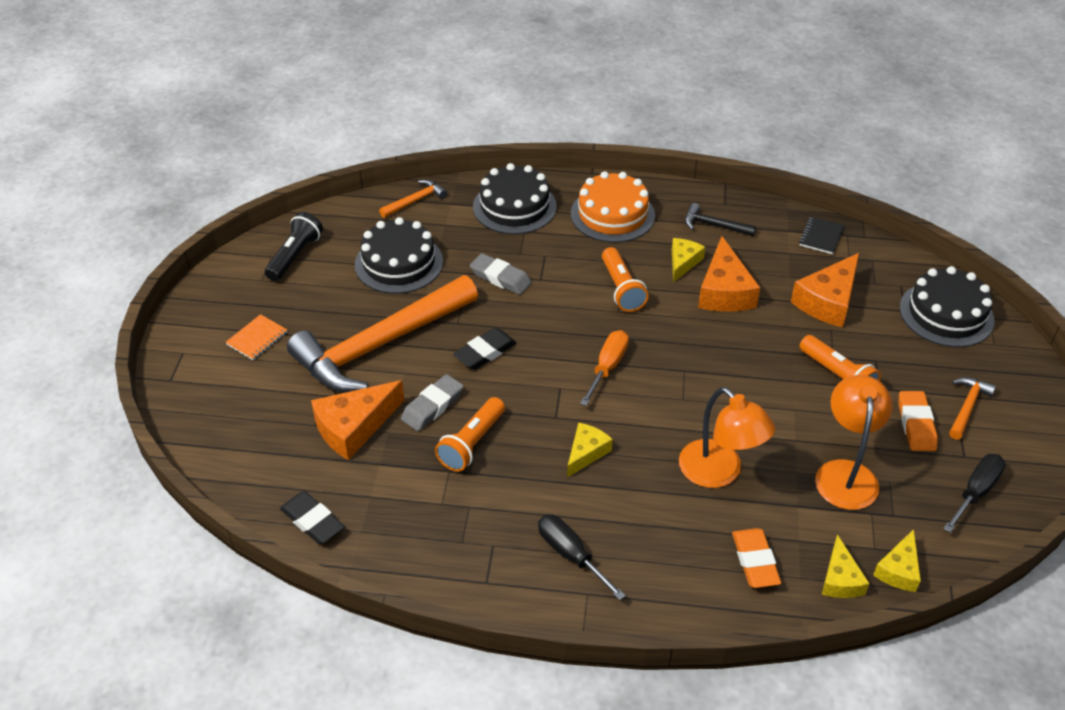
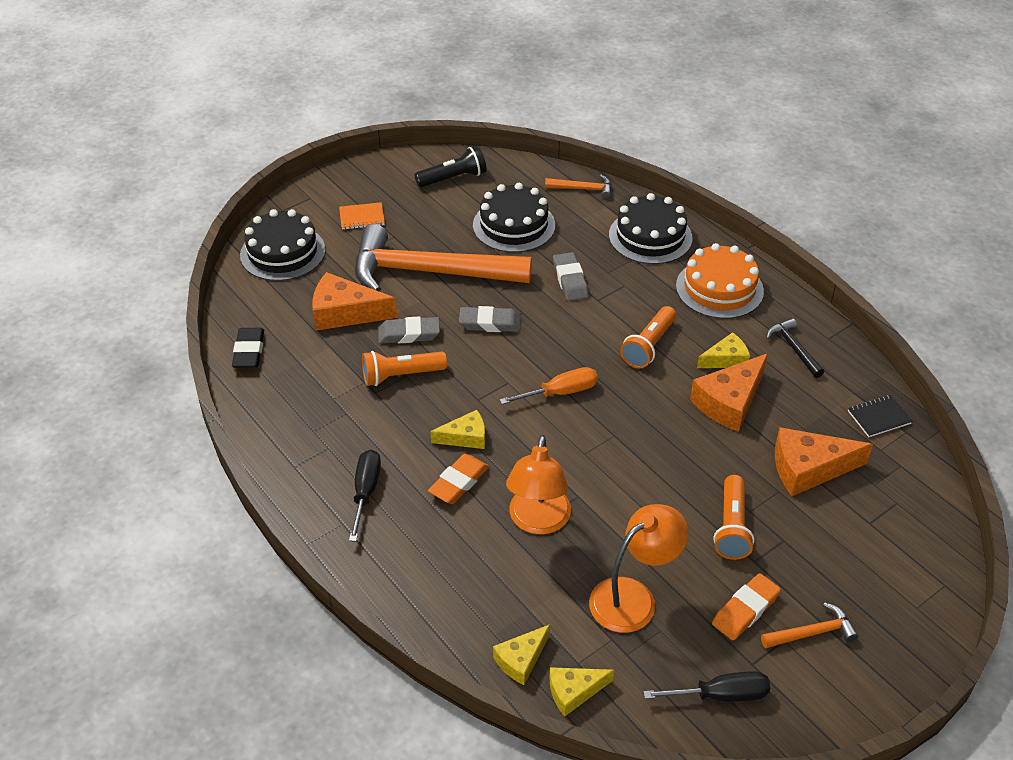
camera: 45 degrees right, 0 degrees up
black eraser [453,328,517,370] -> grey eraser [459,306,521,332]
orange eraser [732,528,781,588] -> orange eraser moved to [428,454,489,504]
black cake [900,266,995,347] -> black cake moved to [240,209,325,281]

